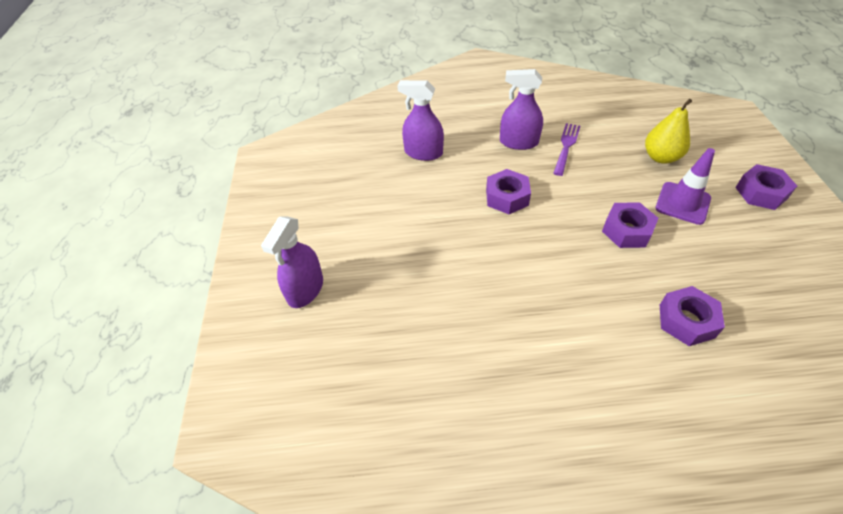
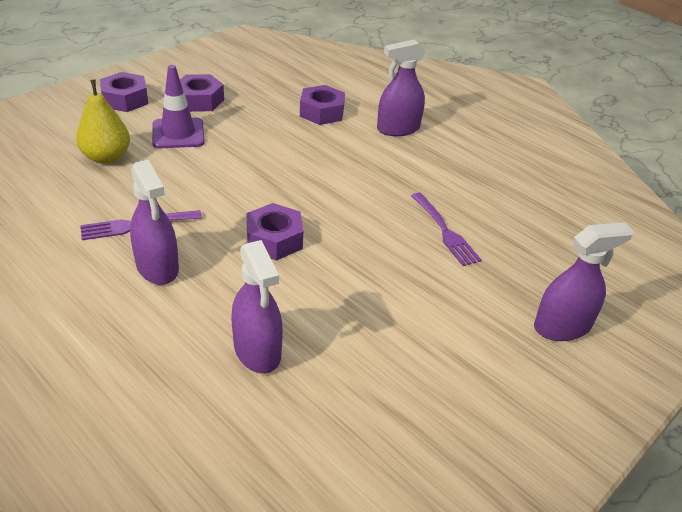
camera: 135 degrees left, 10 degrees down
purple nut [602,202,659,248] -> purple nut moved to [180,74,224,112]
none -> purple spray bottle [377,39,426,136]
none -> purple fork [411,193,482,266]

